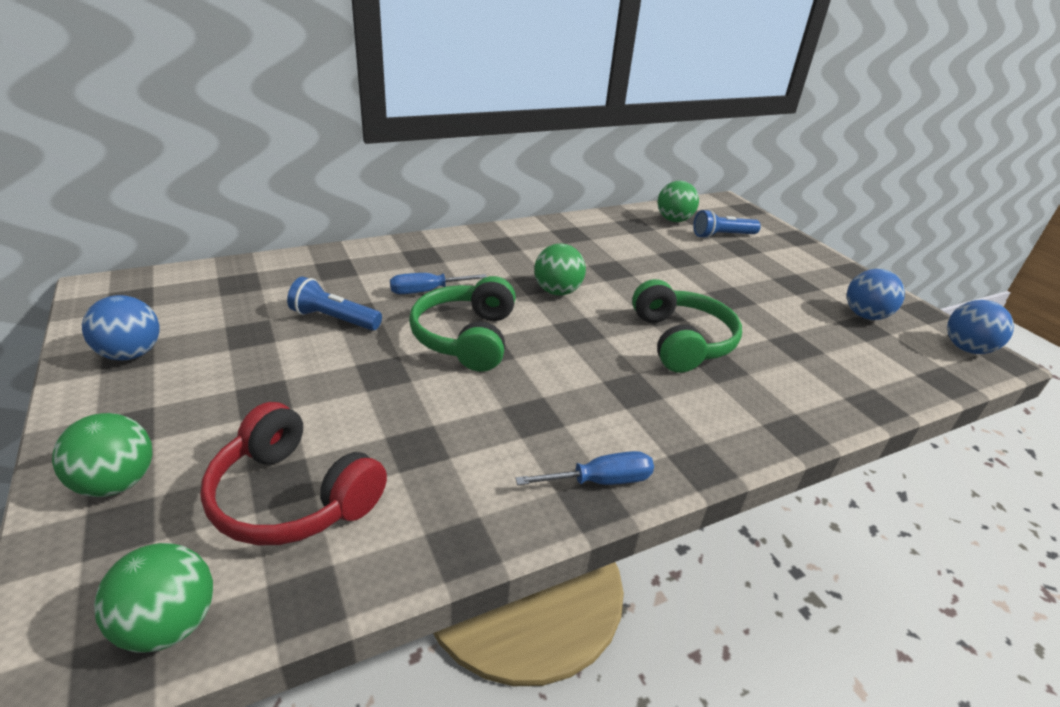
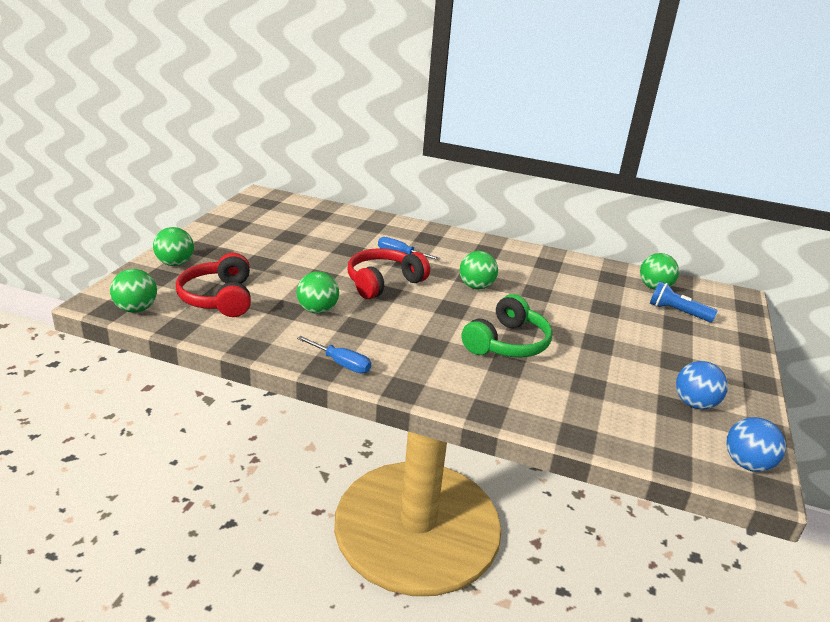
camera: 45 degrees right, 5 degrees down
blue ball [82,295,159,360] -> none
blue flashlight [287,277,382,330] -> none
green headphones [409,276,516,371] -> red headphones [347,248,430,299]
none -> green ball [297,271,339,314]

